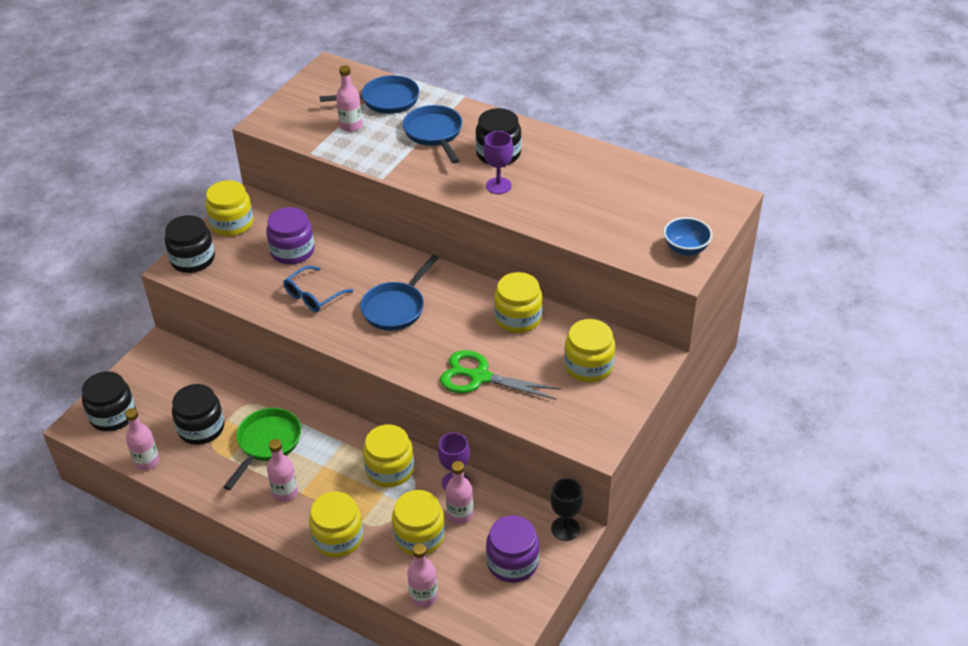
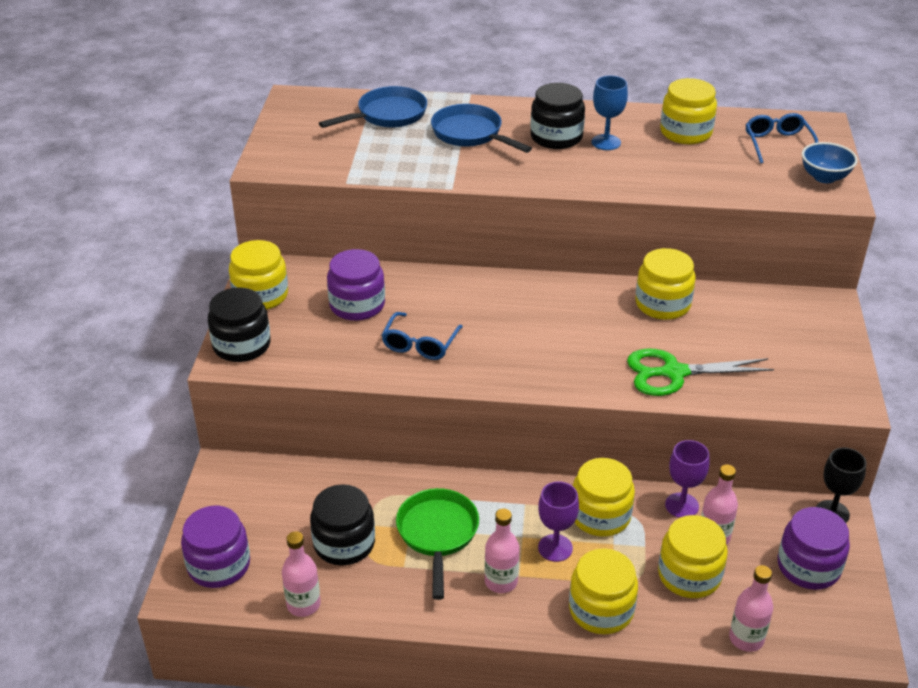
camera: 25 degrees left, 5 degrees down
black jar [82,371,136,431] -> purple jar [181,506,250,588]
pink bottle [336,65,362,132] -> none
blue pan [360,254,439,331] -> none
purple goblet [483,131,513,194] -> purple goblet moved to [538,481,579,562]
yellow jar [564,319,615,382] -> yellow jar moved to [660,78,717,144]
none -> blue goblet [592,76,628,150]
none -> blue glasses [745,113,818,164]

